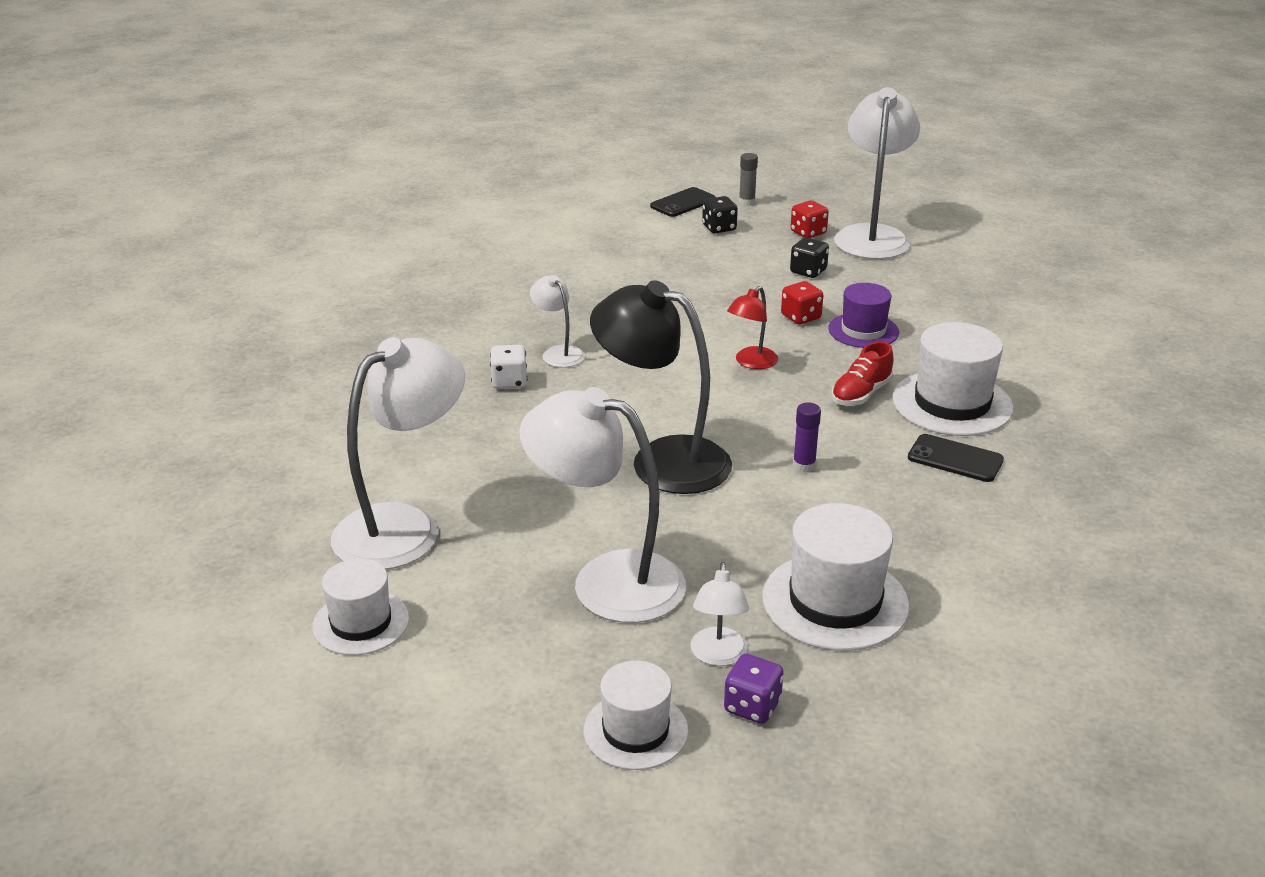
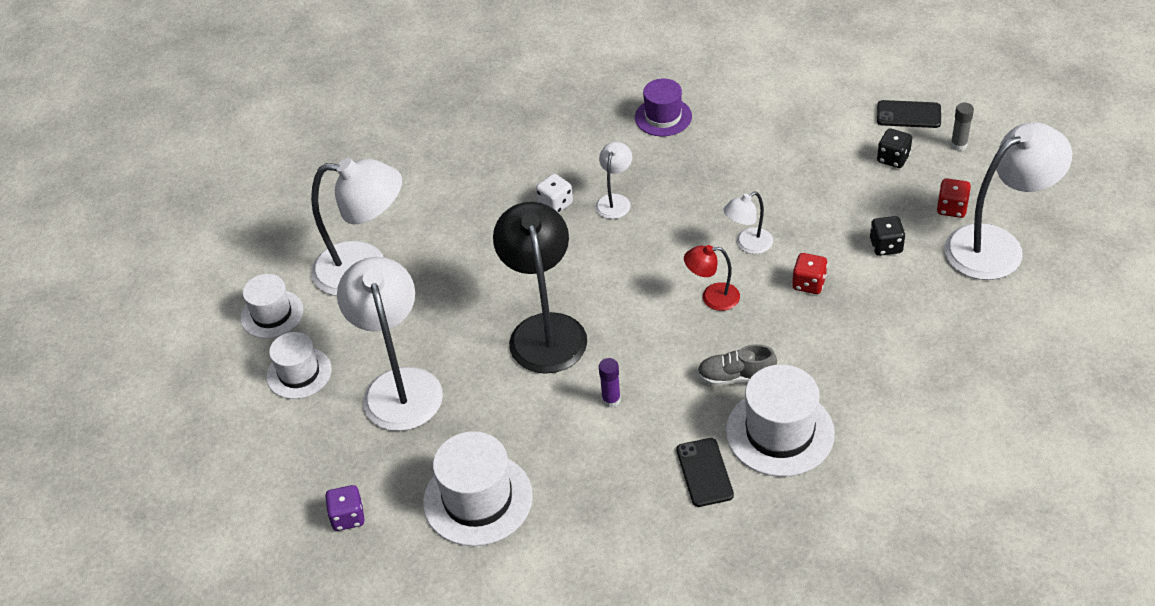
camera: 55 degrees right, 15 degrees up
white hat [583,661,688,770] -> white hat moved to [267,332,332,399]
white lamp [690,562,749,666] -> white lamp moved to [723,192,773,254]
purple hat [828,283,899,348] -> purple hat moved to [635,79,692,136]
red shoe [831,342,894,406] -> grey shoe [697,344,777,386]

